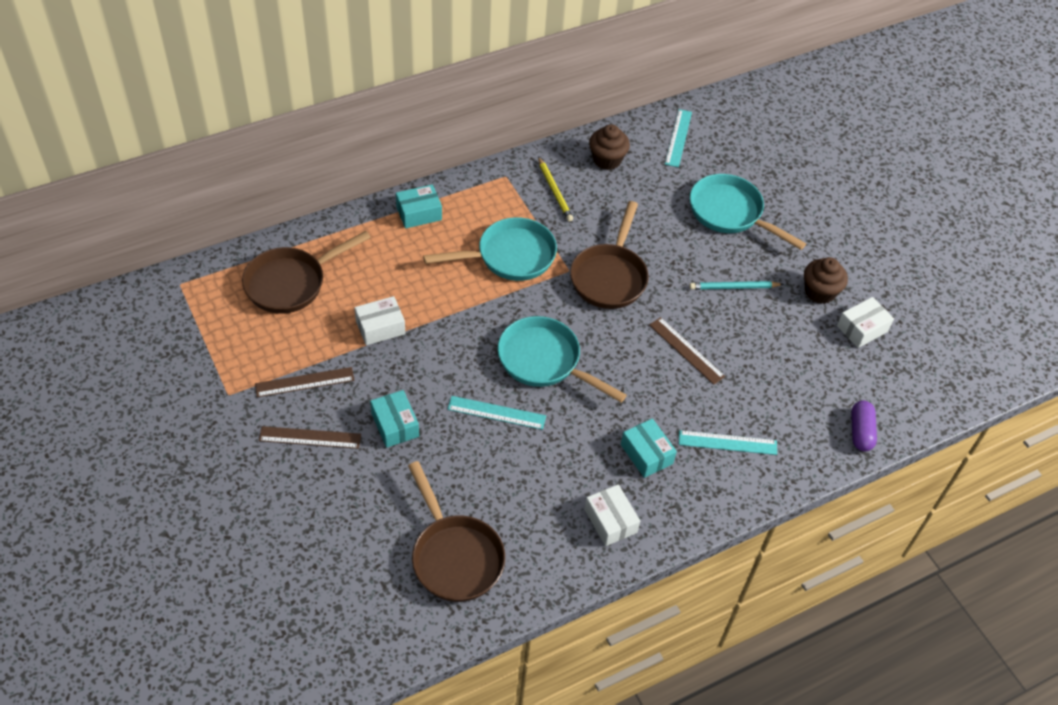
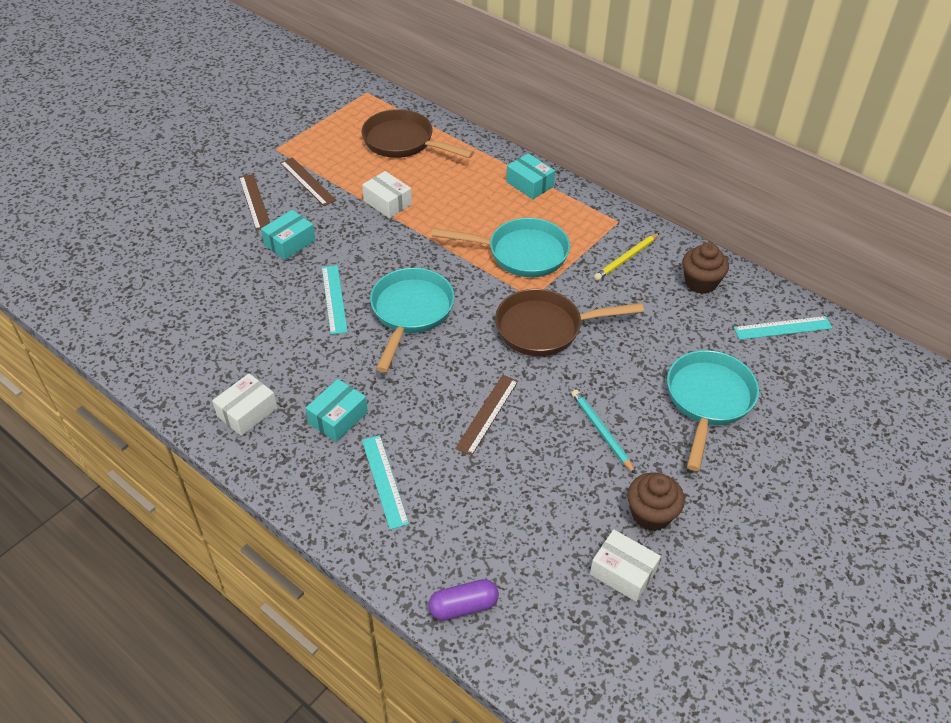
camera: 70 degrees right, 5 degrees down
brown pan [408,461,505,602] -> none
turquoise pan [423,217,557,281] -> turquoise pan turned 45 degrees counterclockwise [432,218,570,277]

